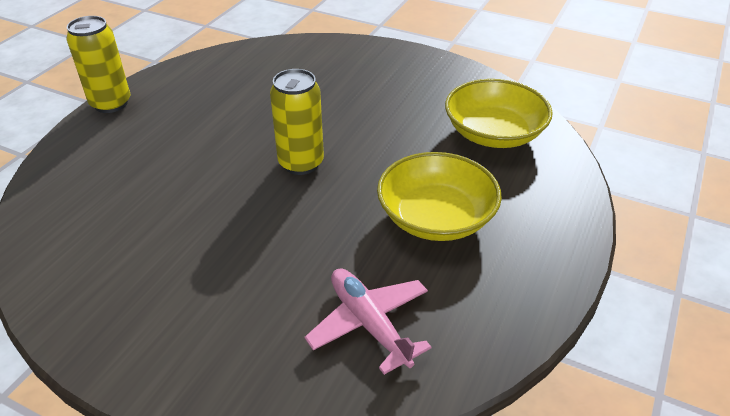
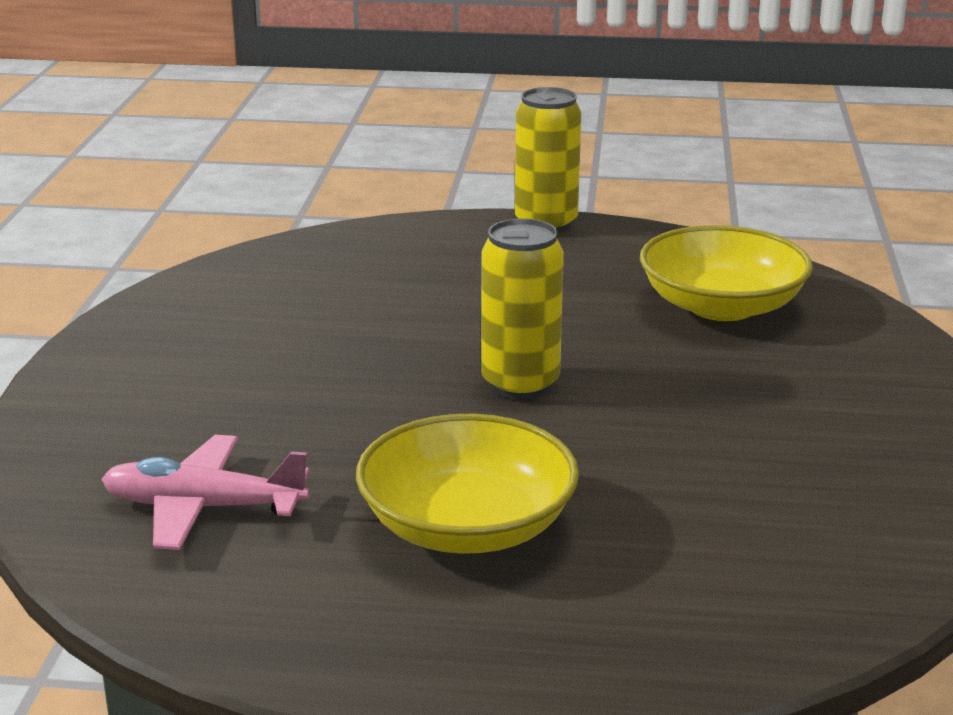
camera: 70 degrees right, 15 degrees down
pink plane [305,269,432,375] -> pink plane turned 120 degrees counterclockwise [101,435,310,550]
yellow bowl [445,79,553,148] -> yellow bowl moved to [640,225,813,321]

